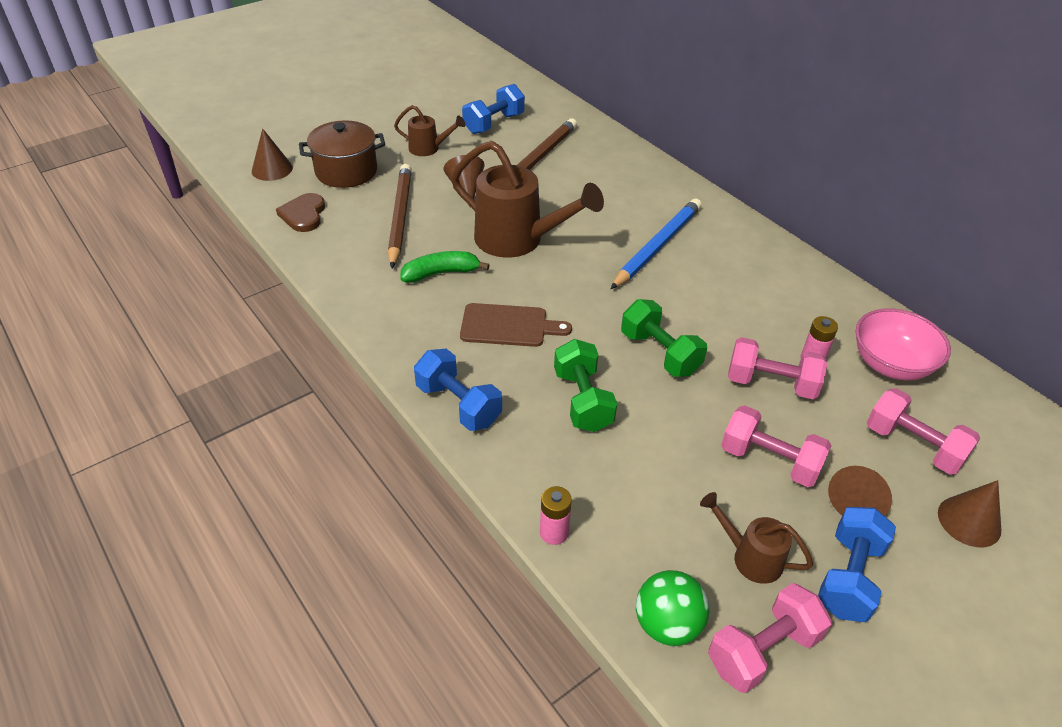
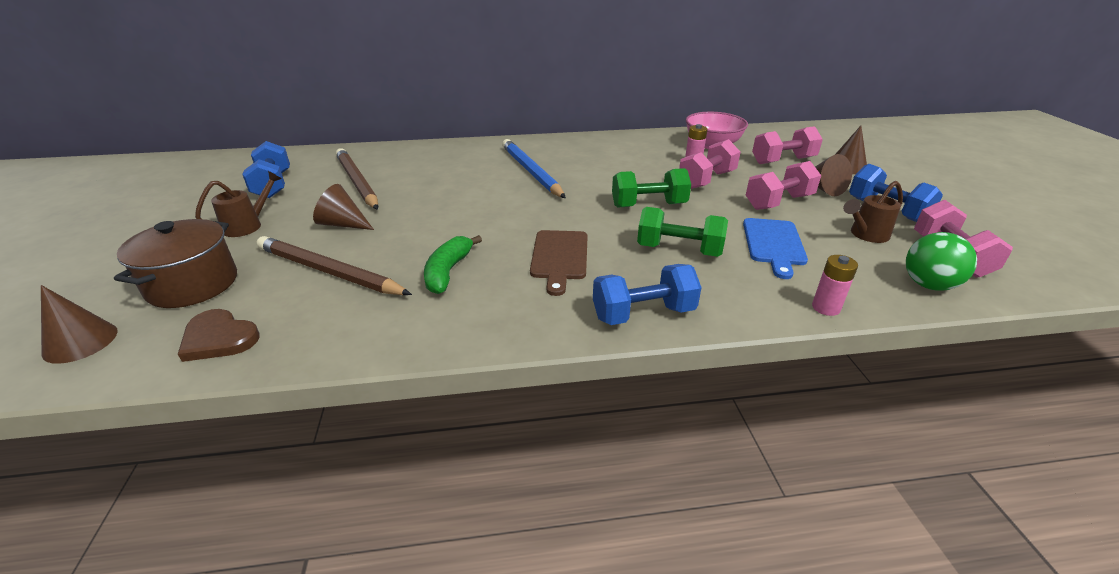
camera: 60 degrees left, 10 degrees down
brown watering can [451,141,604,258] -> none
brown cutting board [460,303,572,347] -> brown cutting board turned 150 degrees clockwise [530,230,588,296]
none -> blue cutting board [743,218,808,279]

